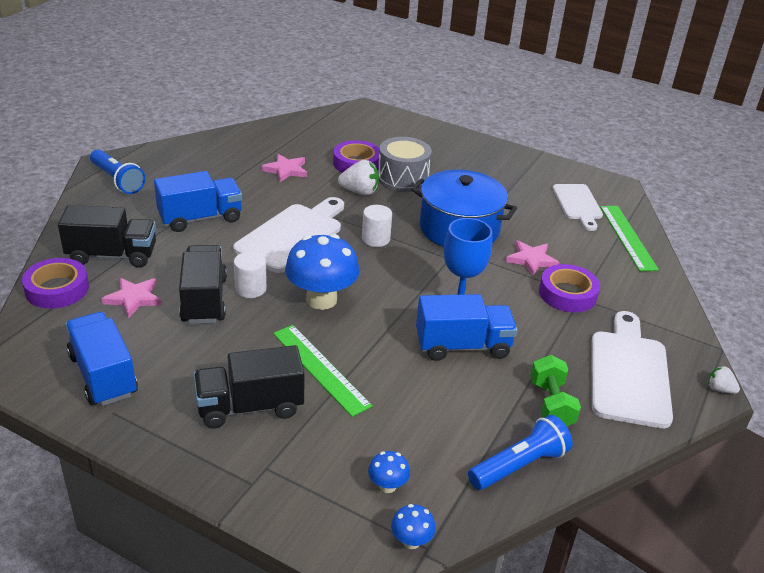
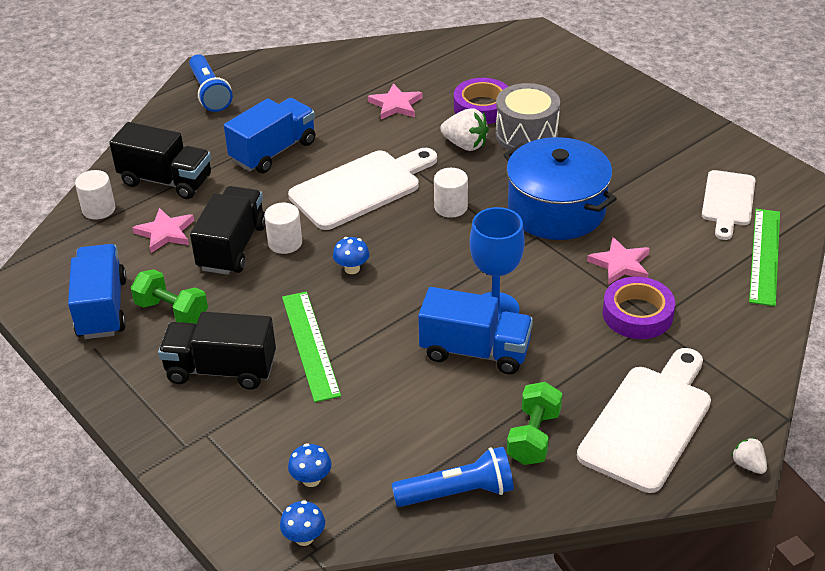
camera: 25 degrees right, 5 degrees up
purple tape [22,258,89,309] -> white cylinder [75,170,116,220]
blue truck [154,171,242,232] -> blue truck turned 45 degrees counterclockwise [224,98,315,173]
blue mushroom [285,234,360,310] -> blue mushroom [333,237,370,274], size x0.45
none -> green dumbbell [131,269,208,324]

